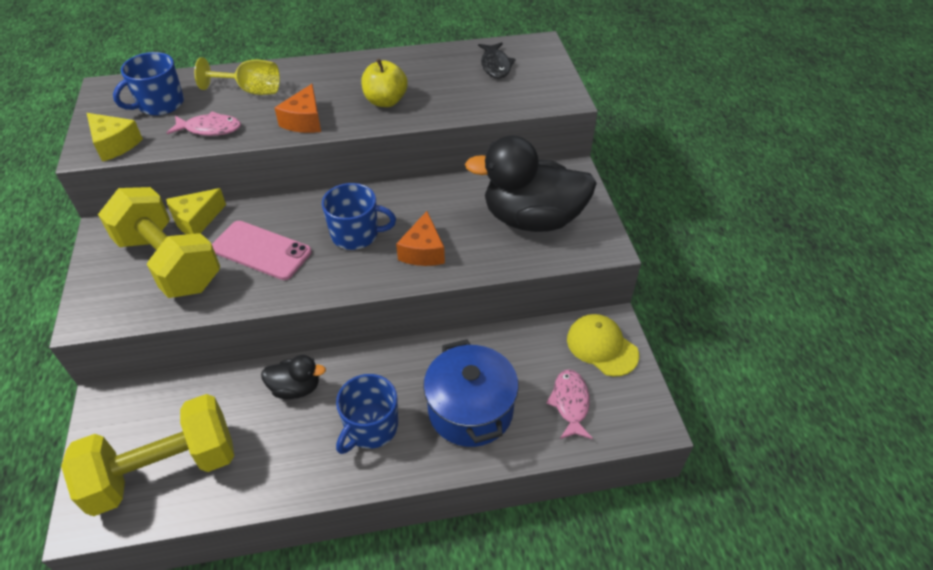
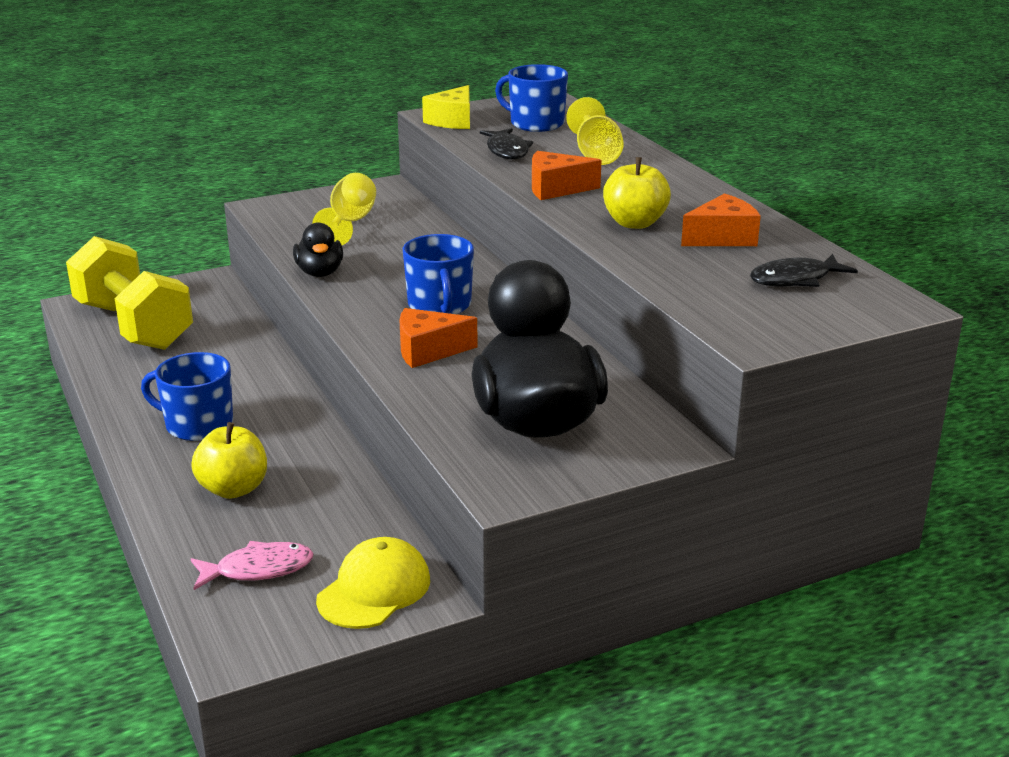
camera: 75 degrees right, 20 degrees down
yellow dumbbell [98,187,220,298] -> yellow goblet [312,173,376,245]
yellow cheese [166,188,226,234] -> none
pink fish [167,111,241,136] -> black fish [480,128,533,159]
pink phone [212,221,312,280] -> none
black duck [261,355,326,399] -> black duck moved to [293,222,343,277]
blue pot [423,339,519,447] -> yellow apple [191,422,267,499]
none -> orange cheese [681,193,761,246]

